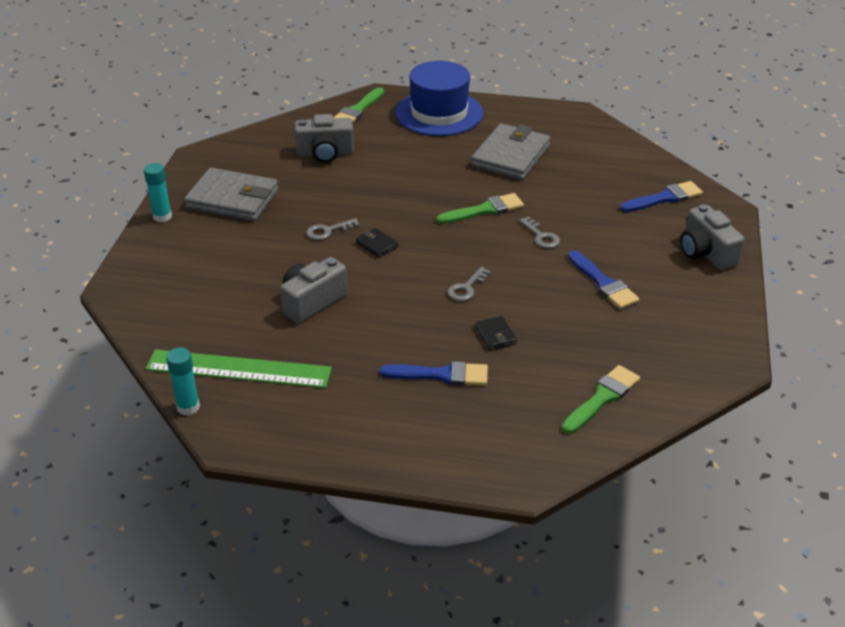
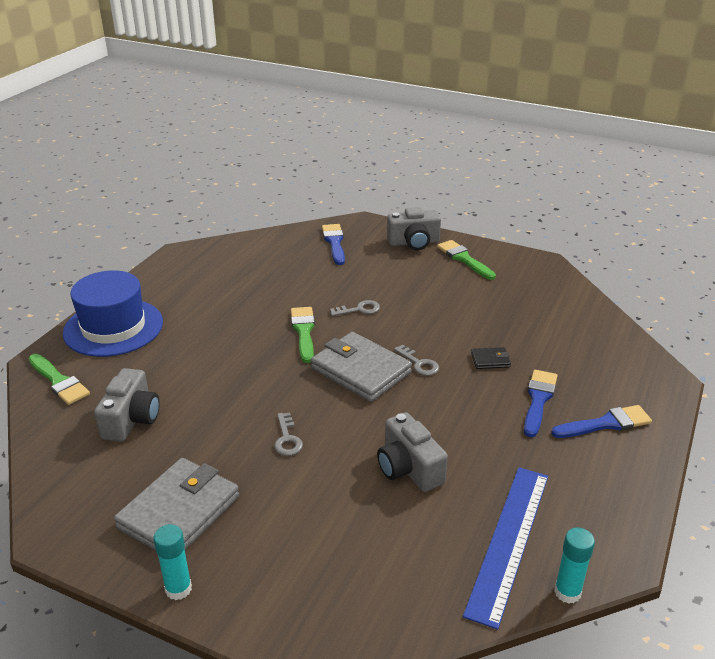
camera: 75 degrees left, 5 degrees down
green ruler [146,349,332,388] -> blue ruler [463,467,548,630]
black wallet [356,228,398,258] -> none
grey wallet [471,124,550,180] -> grey wallet moved to [311,332,412,402]
green brush [562,365,640,434] -> green brush moved to [437,240,496,280]
blue brush [568,250,640,309] -> blue brush moved to [551,405,652,438]

